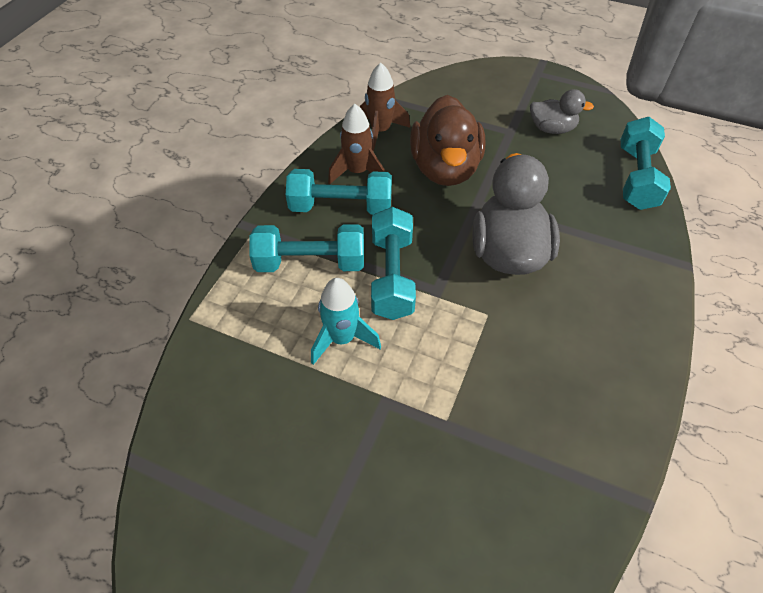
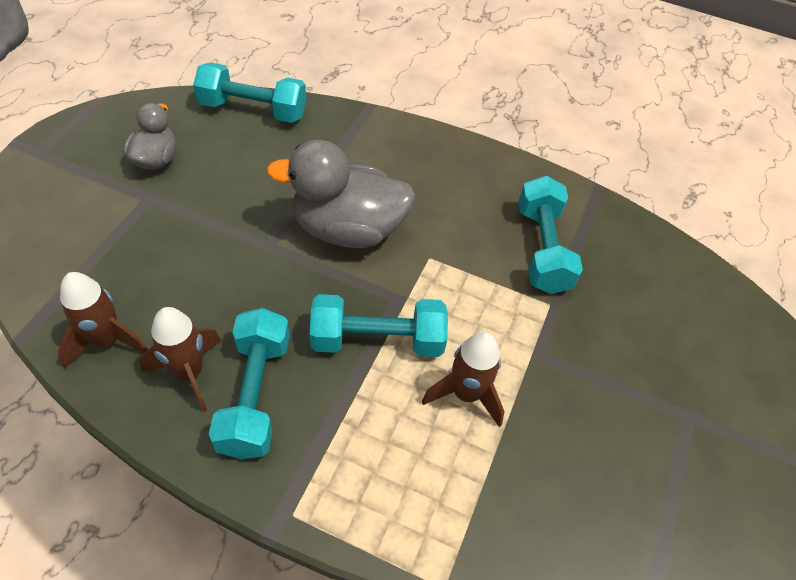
camera: 95 degrees left, 0 degrees up
turquoise dumbbell [249,224,364,272] -> turquoise dumbbell moved to [519,175,583,294]
turquoise rocket [311,278,381,365] -> brown rocket [422,332,505,427]
brown duck [410,95,485,186] -> none

